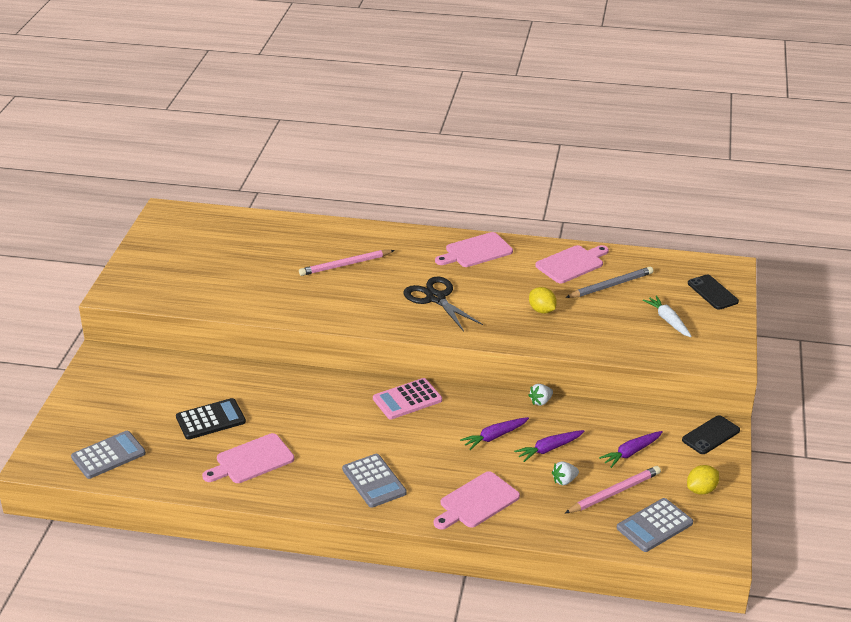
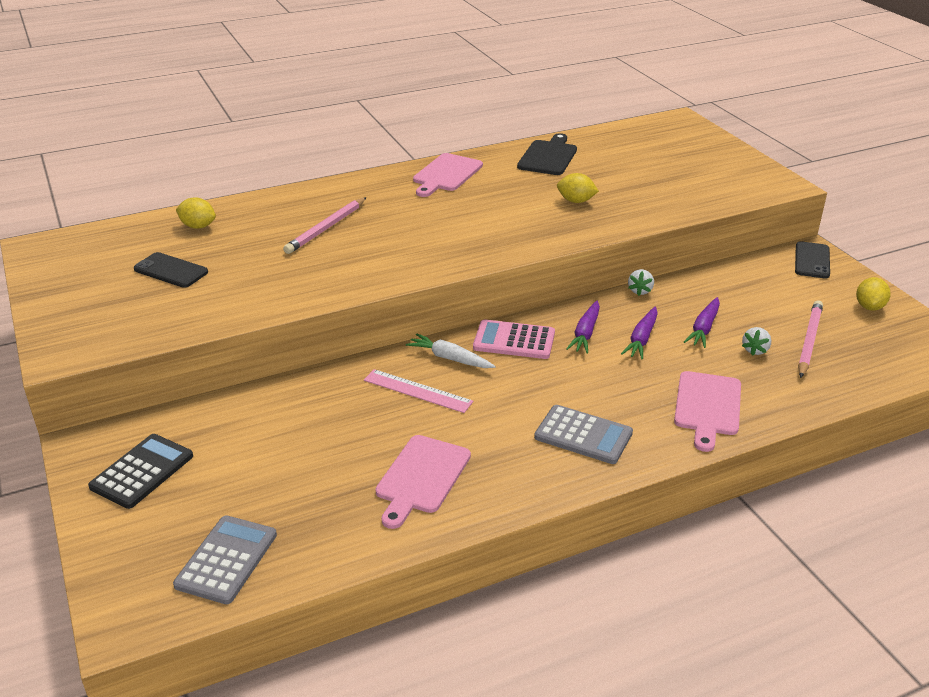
camera: 35 degrees left, 0 degrees up
black calculator [176,398,246,440] -> black calculator moved to [88,434,193,509]
pink calculator [373,378,442,419] -> pink calculator turned 75 degrees clockwise [473,319,555,359]
black scissors [403,276,483,332] -> none
pink cutting board [535,245,609,283] -> black cutting board [517,133,577,175]
grey pencil [565,266,653,298] -> none
purple carrot [599,431,663,468] -> purple carrot moved to [566,301,600,354]
grey calculator [617,498,693,552] -> none
white carrot [643,296,692,337] -> white carrot moved to [406,334,496,368]
black phone [688,275,739,310] -> black phone moved to [134,252,208,288]
none -> yellow lemon [176,198,216,229]
none -> pink ruler [364,369,473,413]

